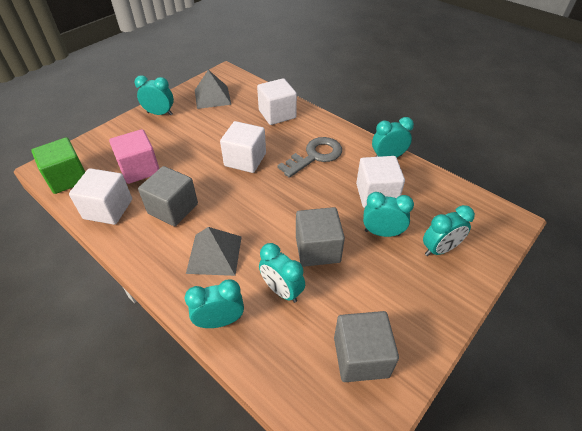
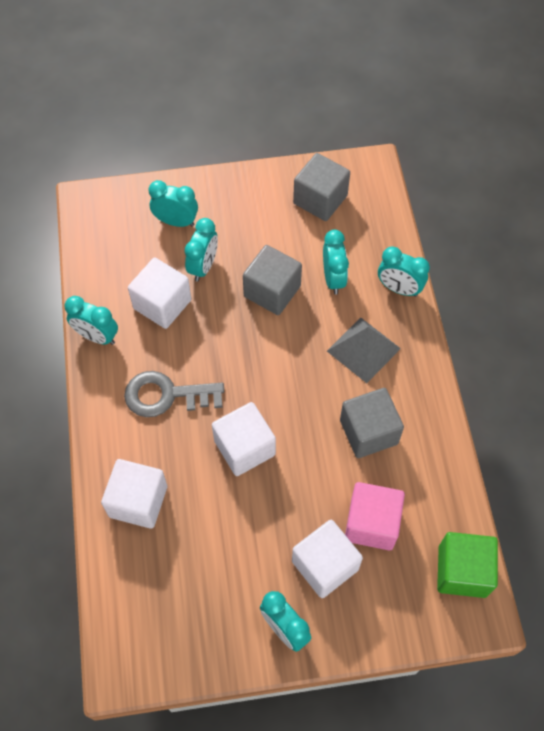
camera: 140 degrees left, 15 degrees up
white cube [69,168,132,225] -> white cube moved to [292,520,363,598]
grey pyramid [195,70,231,109] -> none
turquoise clock [363,192,414,237] -> turquoise clock turned 120 degrees counterclockwise [185,218,218,281]

